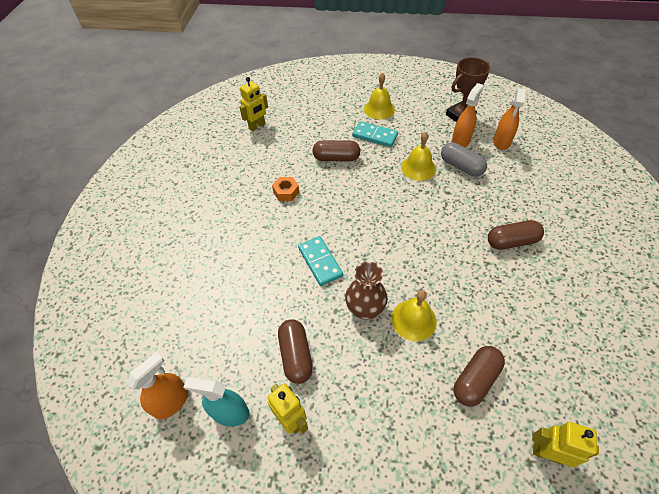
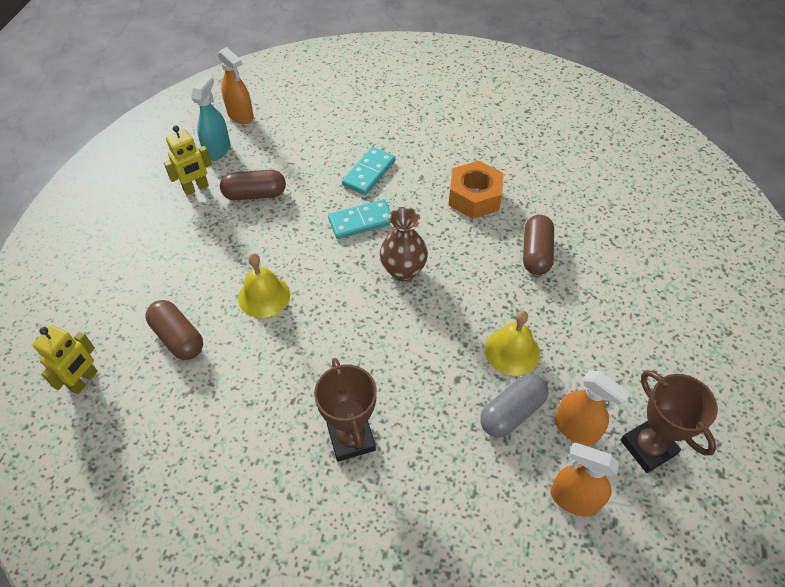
camera: 95 degrees right, 0 degrees up
yellow robot [239,77,268,131] -> none
orange nut [272,177,299,201] -> orange nut [448,161,503,219], size x1.72
brown vase [345,262,388,320] -> brown vase moved to [380,207,428,281]
turquoise domino [352,121,398,147] -> turquoise domino moved to [342,147,395,195]
yellow bell [364,73,395,119] -> none
brown capsule [488,220,544,250] -> brown trophy [314,358,377,462]

